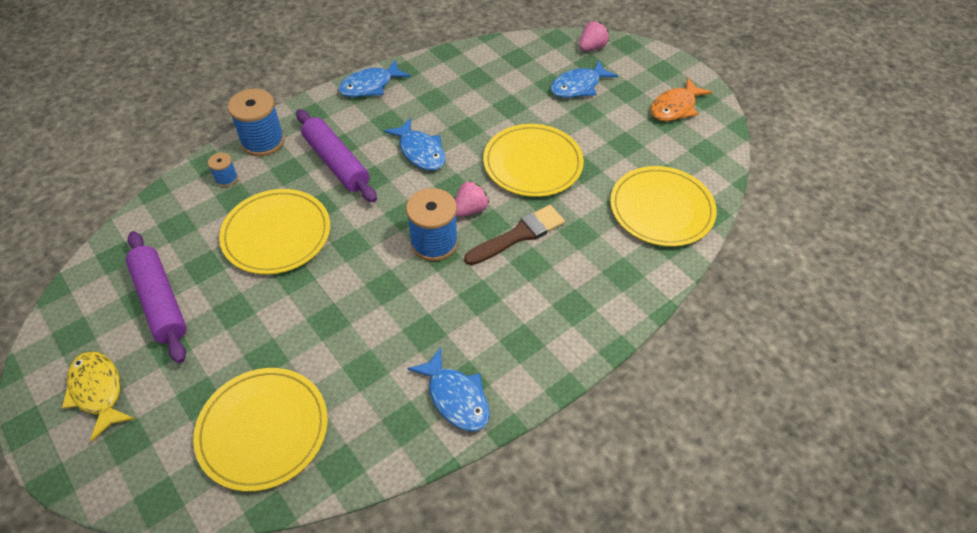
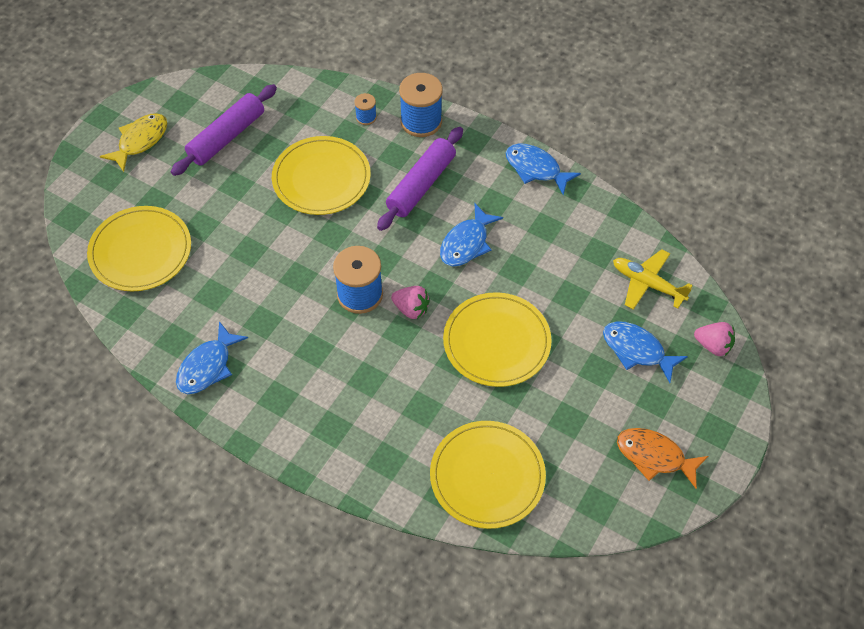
camera: 70 degrees right, 5 degrees up
brown brush [464,205,565,265] -> none
none -> yellow plane [613,249,693,310]

